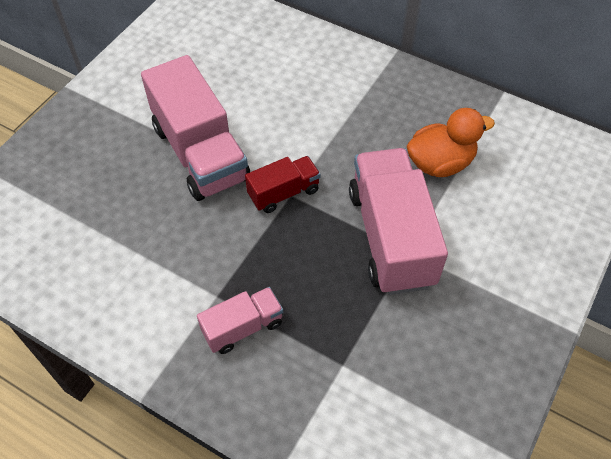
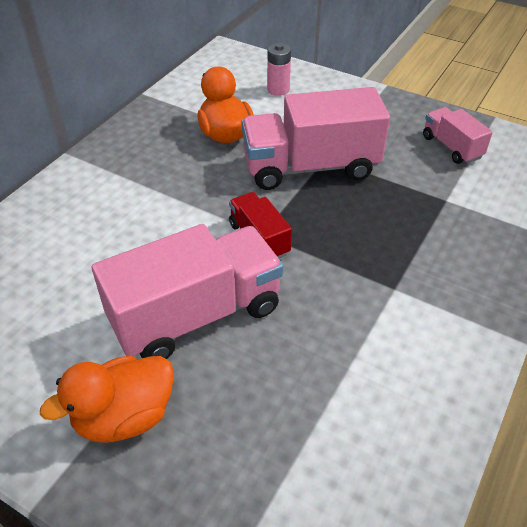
camera: 90 degrees left, 10 degrees down
pink truck [197,287,283,354] -> pink truck moved to [423,107,493,164]
none -> orange duck [40,356,174,443]
none -> pink battery [267,43,291,96]

